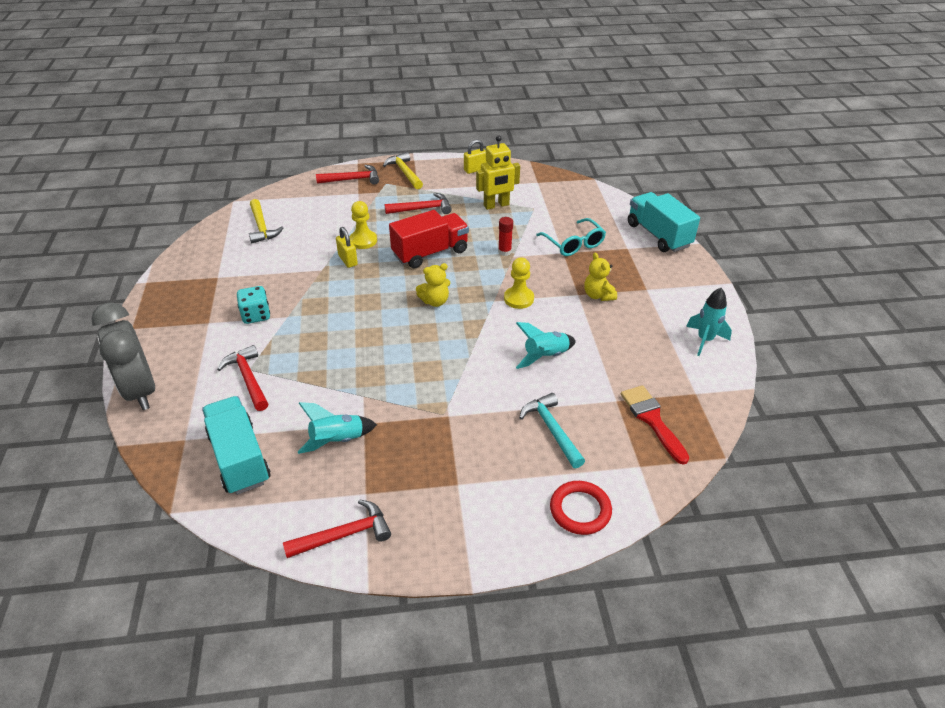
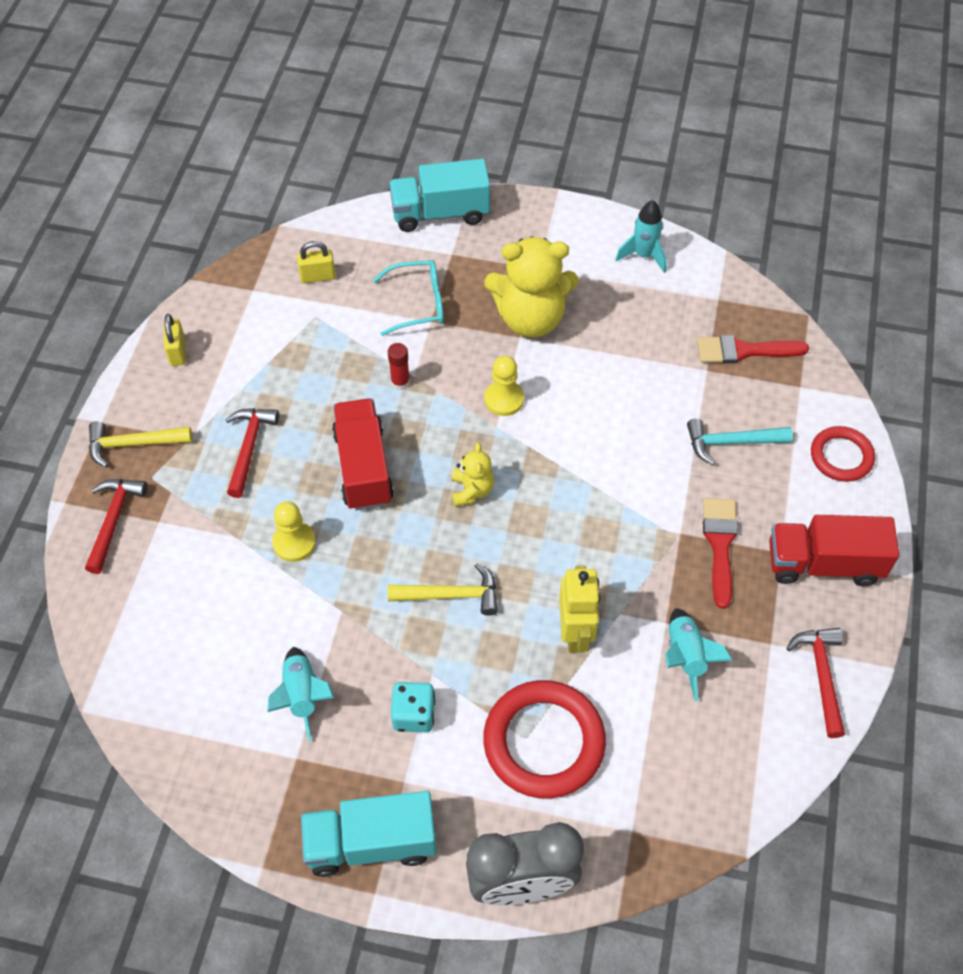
camera: 70 degrees left, 15 degrees up
turquoise truck [202,396,271,495] -> turquoise truck moved to [301,791,437,877]
red hammer [217,345,268,411] -> red ring [483,680,606,799]
yellow hammer [249,199,283,243] -> yellow hammer moved to [388,563,498,616]
yellow padlock [336,227,358,268] -> yellow padlock moved to [297,241,336,283]
yellow robot [476,135,520,210] -> yellow robot moved to [559,566,600,653]
turquoise rocket [516,322,576,369] -> turquoise rocket moved to [267,647,334,742]
yellow teddy bear [584,252,617,301] -> yellow teddy bear [485,236,578,337], size x2.02
none -> red brush [703,498,738,609]
none -> red truck [769,515,899,586]

